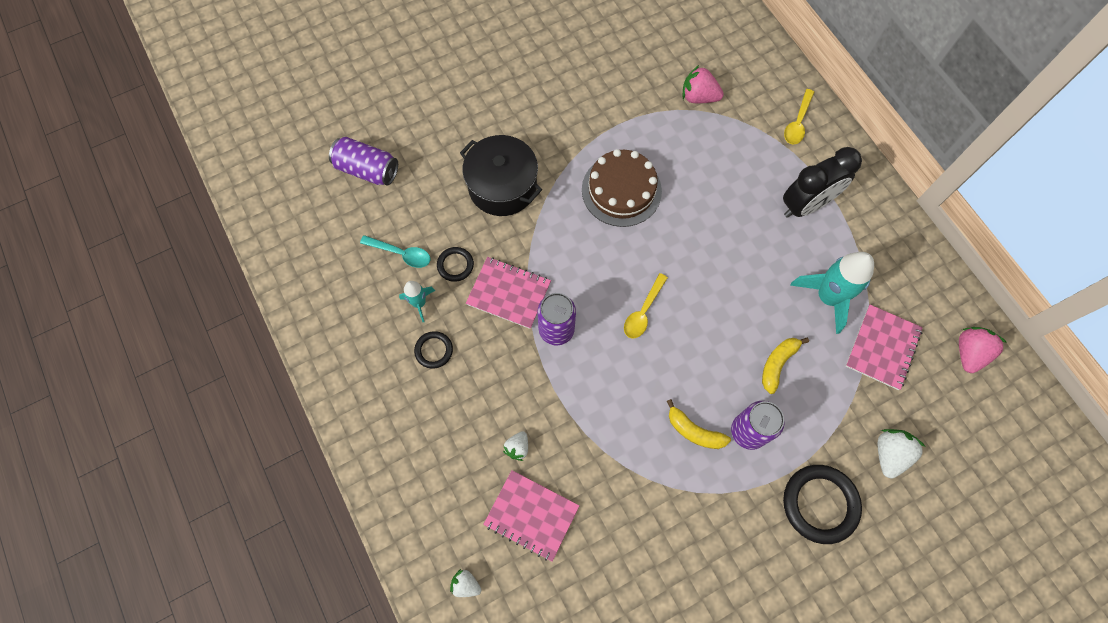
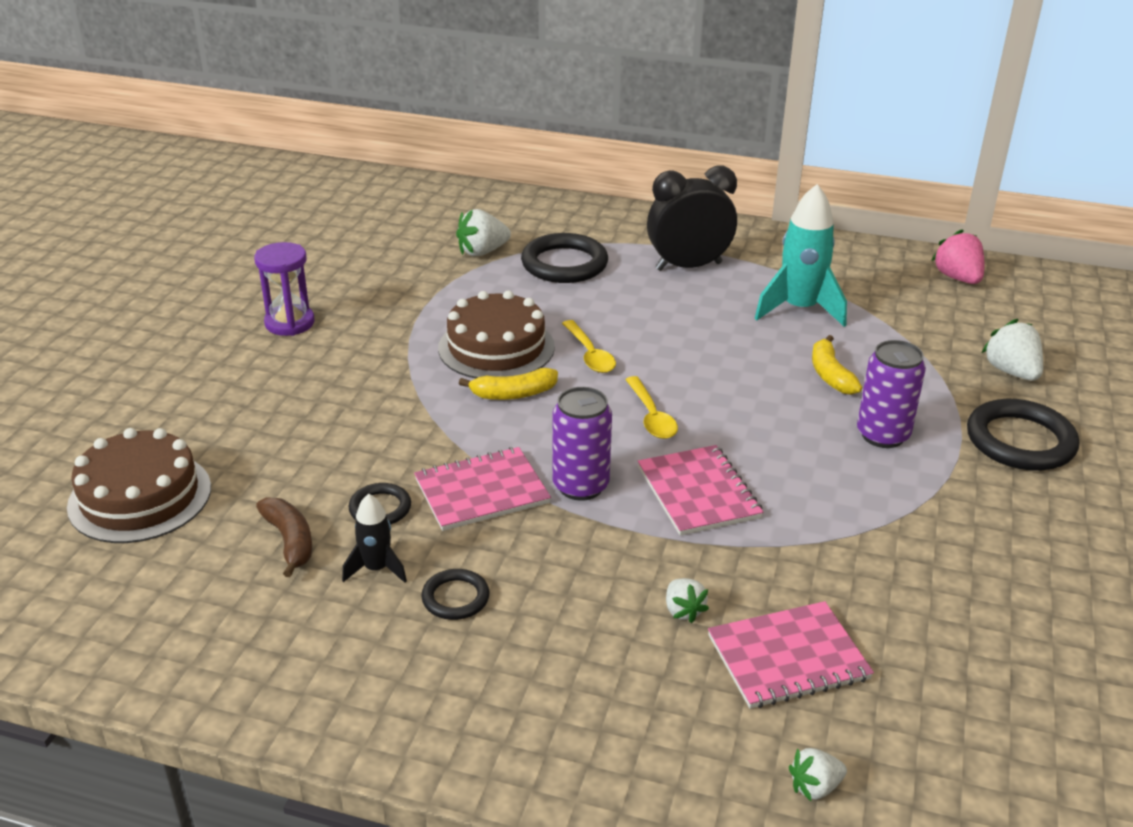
camera: 45 degrees left, 35 degrees down
purple can [329,137,398,186] -> brown cake [67,428,211,543]
turquoise spoon [360,235,431,268] -> brown banana [256,498,312,577]
turquoise rocket [399,281,435,322] -> black rocket [342,494,407,583]
black pot [460,135,542,216] -> none
yellow banana [667,399,731,449] -> yellow banana moved to [459,368,558,400]
pink strawberry [683,65,724,103] -> white strawberry [456,209,511,256]
black clock [783,147,862,218] -> black clock turned 120 degrees counterclockwise [647,166,737,271]
yellow spoon [784,89,814,145] -> yellow spoon moved to [562,320,616,373]
pink notebook [846,305,923,390] -> pink notebook moved to [638,445,764,536]
none -> purple hourglass [254,242,315,336]
none -> black ring [521,233,608,283]

